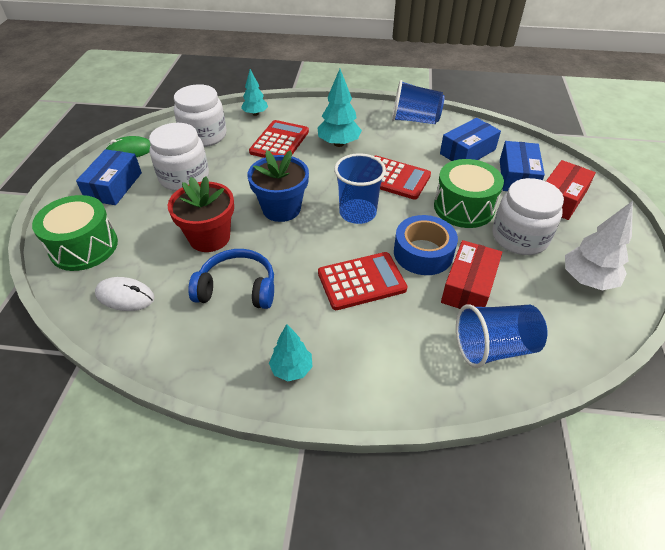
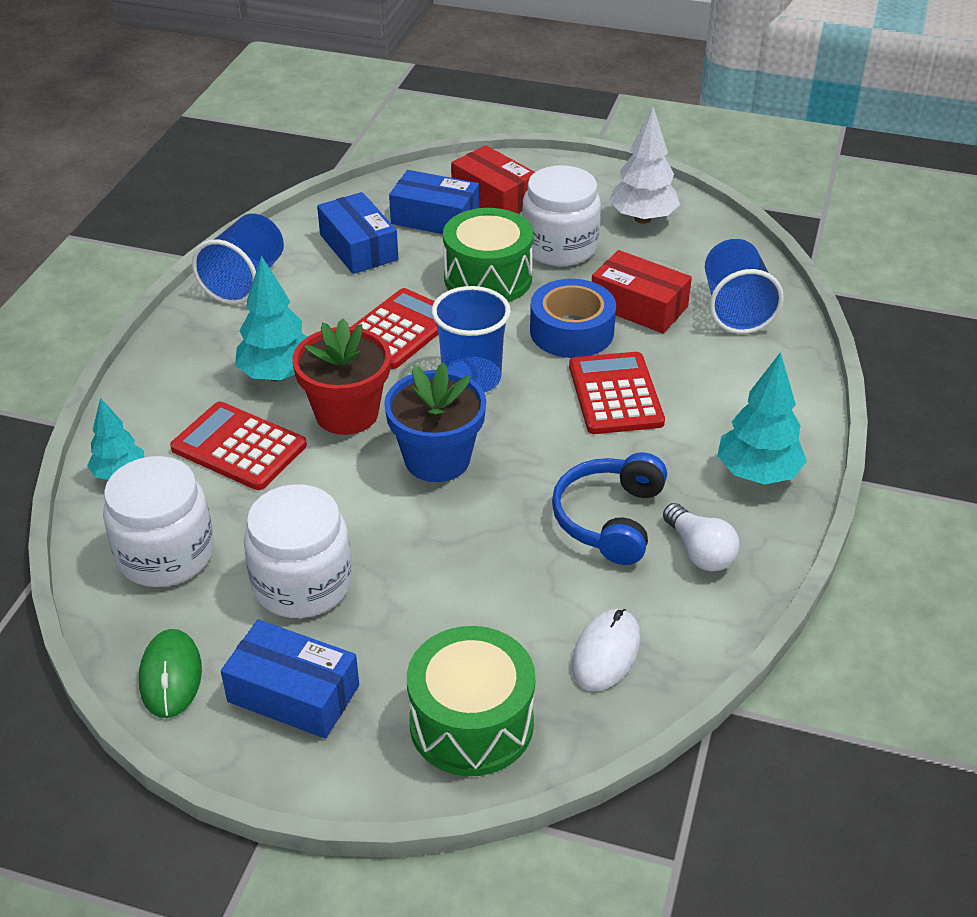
camera: 80 degrees left, 5 degrees down
red flower pot [168,177,234,252] -> red flower pot moved to [292,318,391,435]
turquoise tree [269,324,313,381] -> turquoise tree [717,352,807,485], size x1.55
none -> white light bulb [663,503,740,571]

